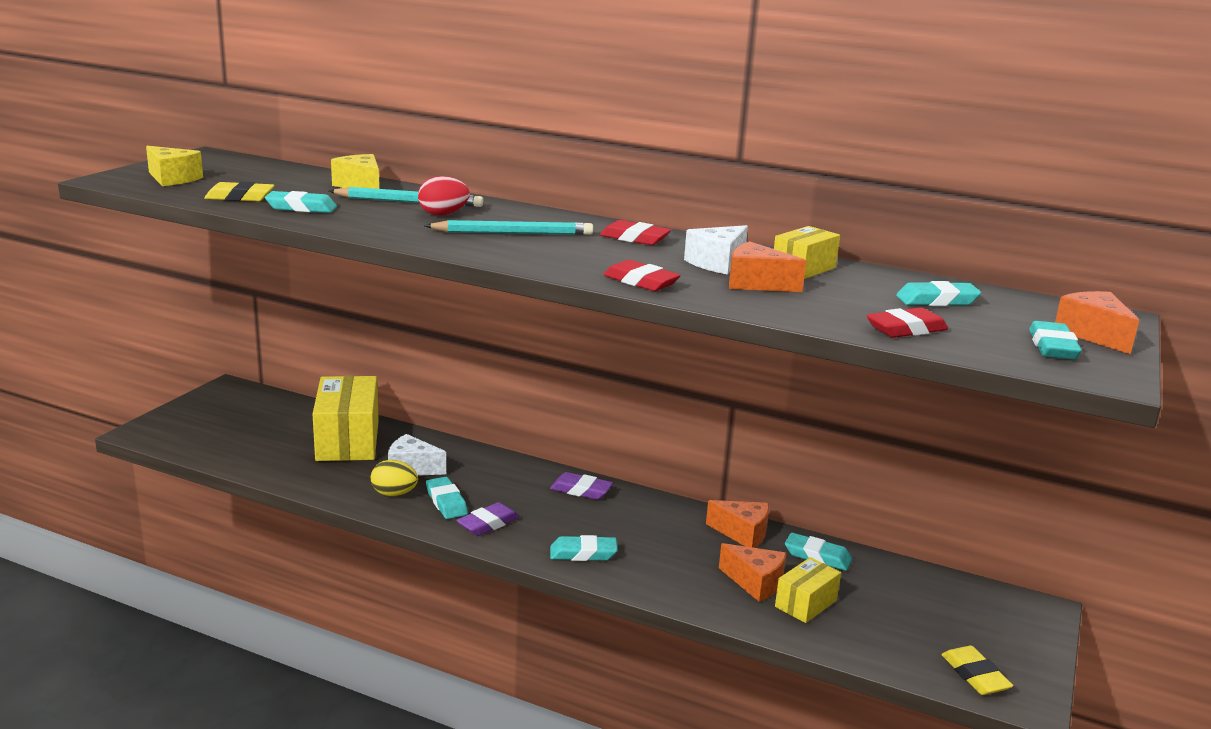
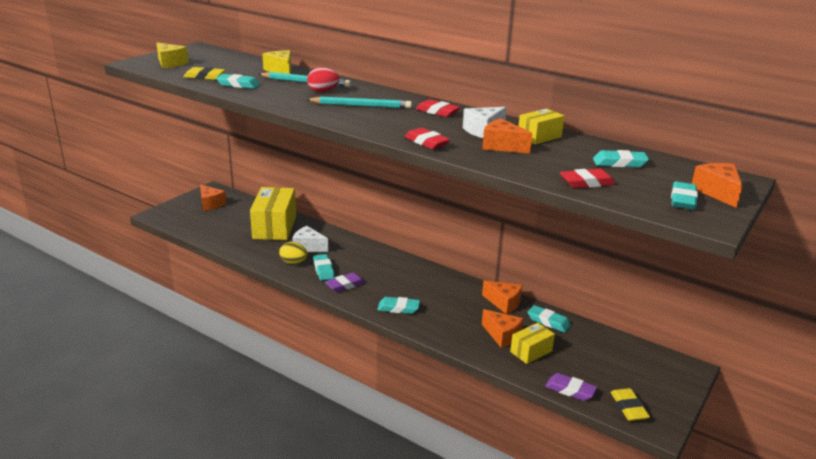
camera: 10 degrees right, 5 degrees up
purple eraser [550,472,613,500] -> purple eraser moved to [545,373,597,401]
none -> orange cheese [200,184,226,211]

